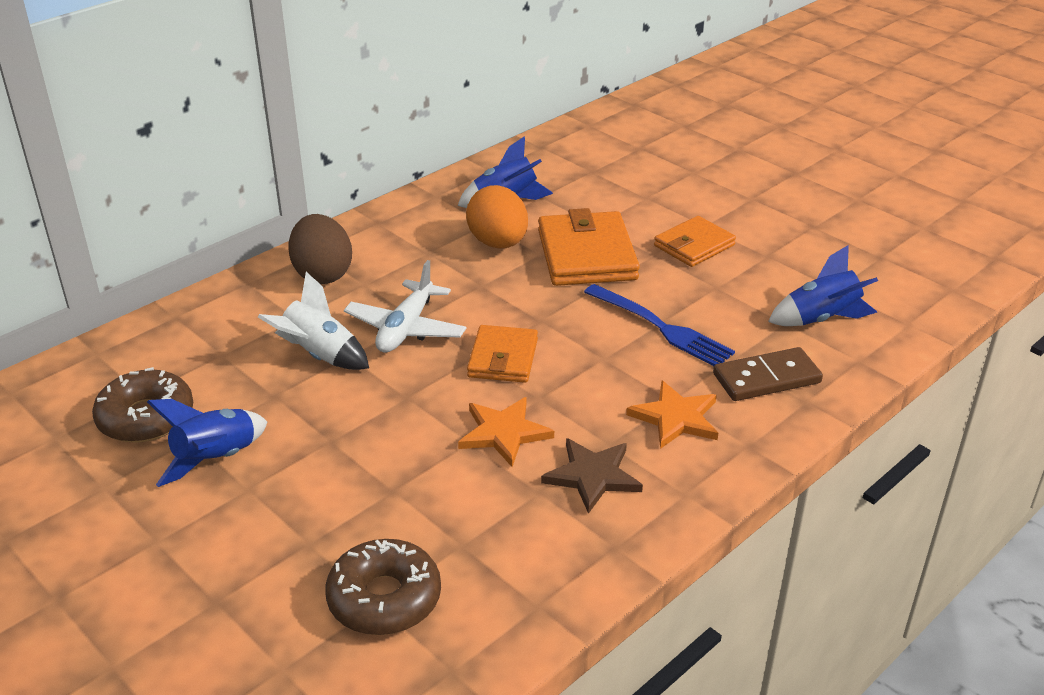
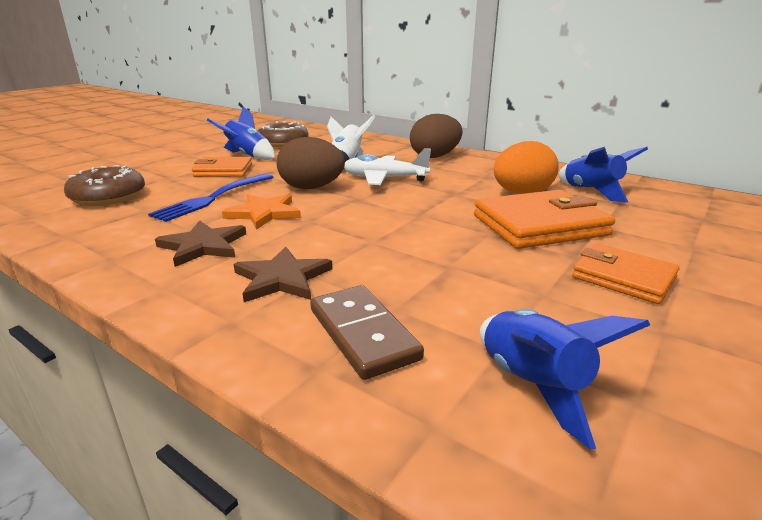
camera: 80 degrees right, 10 degrees down
orange wallet [467,325,538,383] -> orange wallet moved to [192,157,252,177]
blue fork [584,284,735,366] -> blue fork moved to [148,173,273,222]
orange star [626,381,718,449] -> brown star [234,247,333,302]
none -> brown egg [277,137,345,189]

